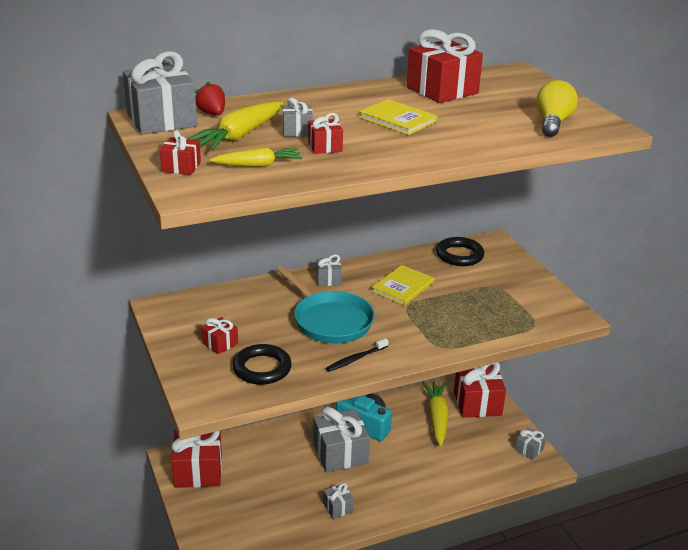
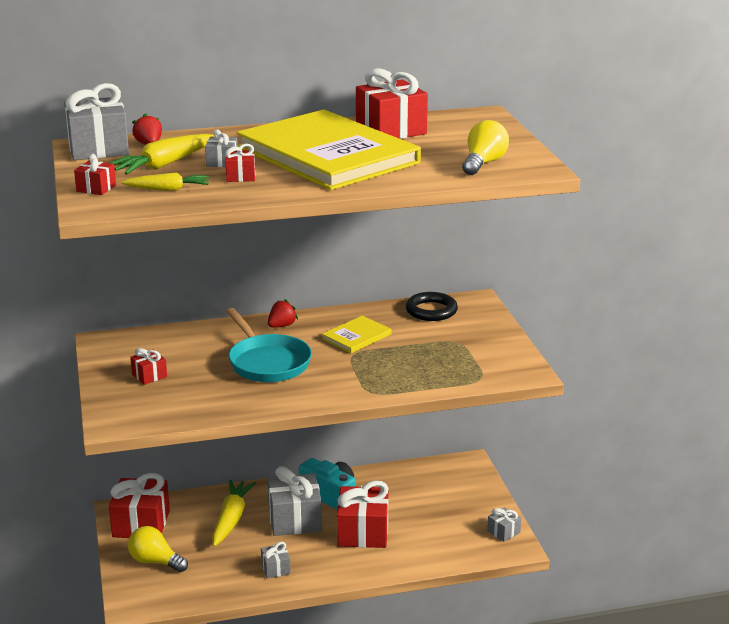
camera: 10 degrees right, 5 degrees down
black ring [232,344,292,385] -> none
grey gift [316,254,342,286] -> red strawberry [268,299,298,328]
black toothbrush [326,338,389,372] -> none
yellow book [359,99,437,135] -> yellow book [236,110,421,190], size x2.44
yellow carrot [422,382,449,447] -> yellow carrot moved to [212,480,256,547]
red gift [454,362,506,418] -> red gift moved to [337,481,389,548]
none -> yellow light bulb [128,526,188,572]

